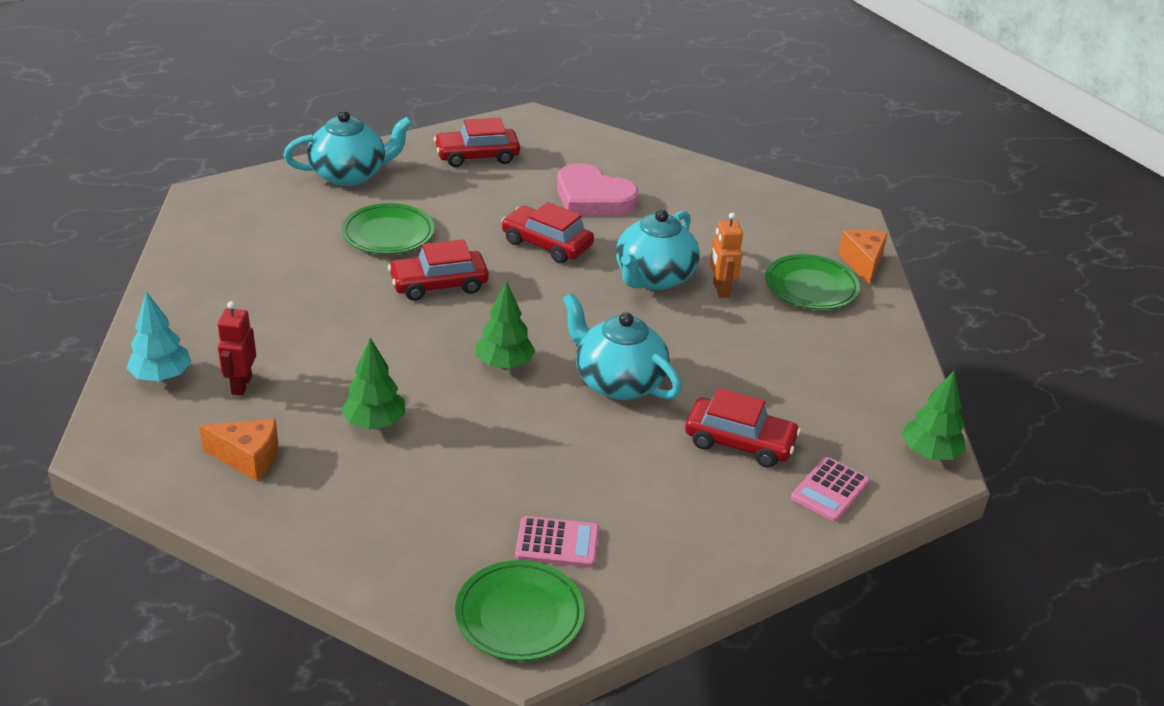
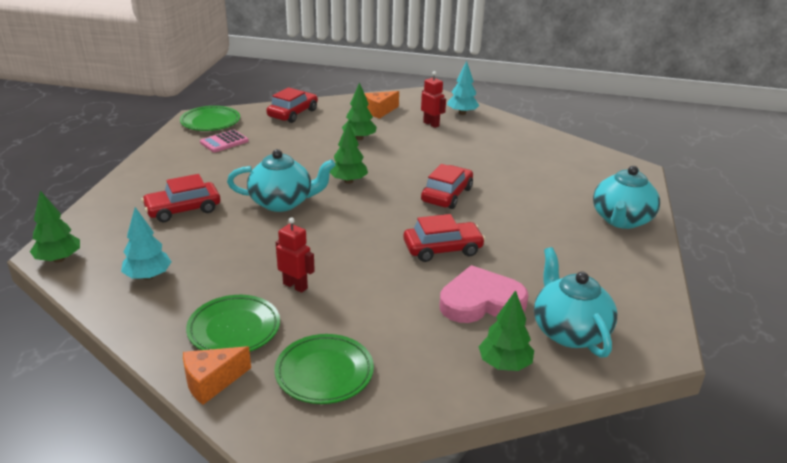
camera: 135 degrees right, 5 degrees down
green plate [341,203,434,254] -> green plate moved to [274,334,374,404]
red car [434,118,520,167] -> red car moved to [266,87,318,123]
turquoise teapot [616,209,700,290] -> turquoise teapot moved to [534,247,617,358]
orange robot [710,213,743,298] -> red robot [276,217,315,293]
pink calculator [791,457,870,522] -> none
orange cheese [838,230,888,285] -> orange cheese turned 105 degrees clockwise [183,346,251,405]
none -> turquoise tree [121,207,172,280]
none -> green tree [479,290,534,371]

